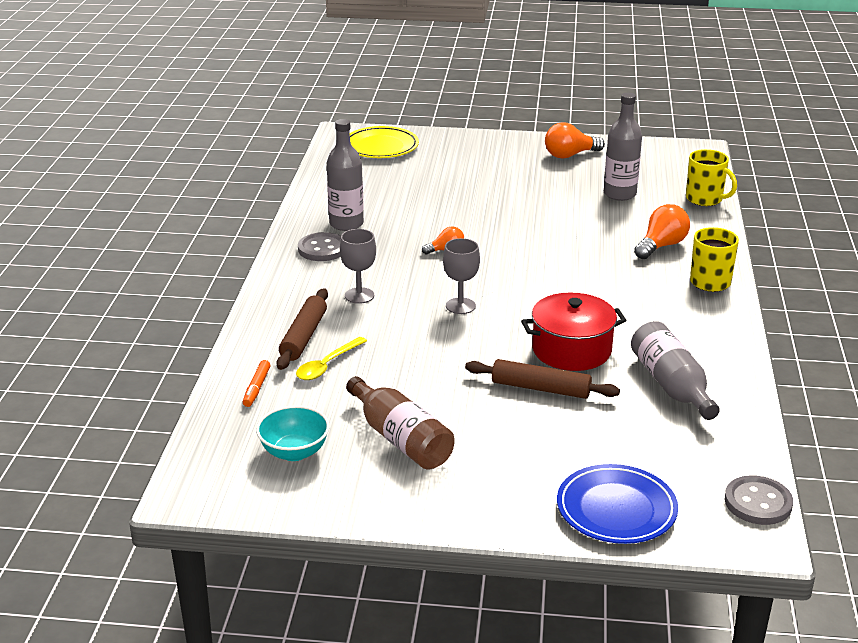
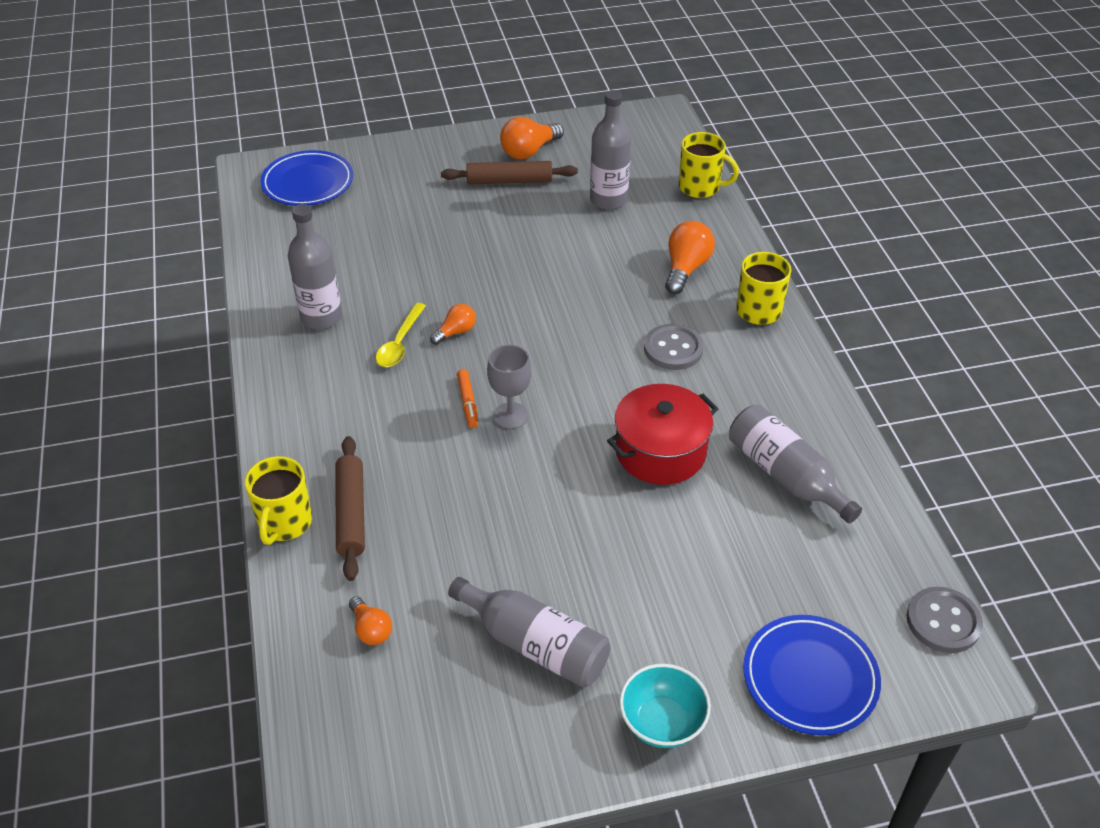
camera: 20 degrees left, 15 degrees up
orange marker [243,360,271,407] -> orange marker moved to [457,369,478,428]
turquoise bowl [256,405,330,461] -> turquoise bowl moved to [619,664,711,748]
yellow spoon [296,337,367,380] -> yellow spoon moved to [376,303,426,367]
grey button [298,232,341,261] -> grey button moved to [644,324,704,370]
grey goblet [340,229,376,304] -> none
brown bottle [346,376,455,469] -> grey bottle [448,577,611,688]
yellow plate [350,126,419,158] -> blue plate [260,150,353,206]
brown rolling pin [465,359,620,399] -> brown rolling pin moved to [441,161,578,184]
none -> yellow mug [245,456,312,545]
none -> orange light bulb [349,596,392,645]

